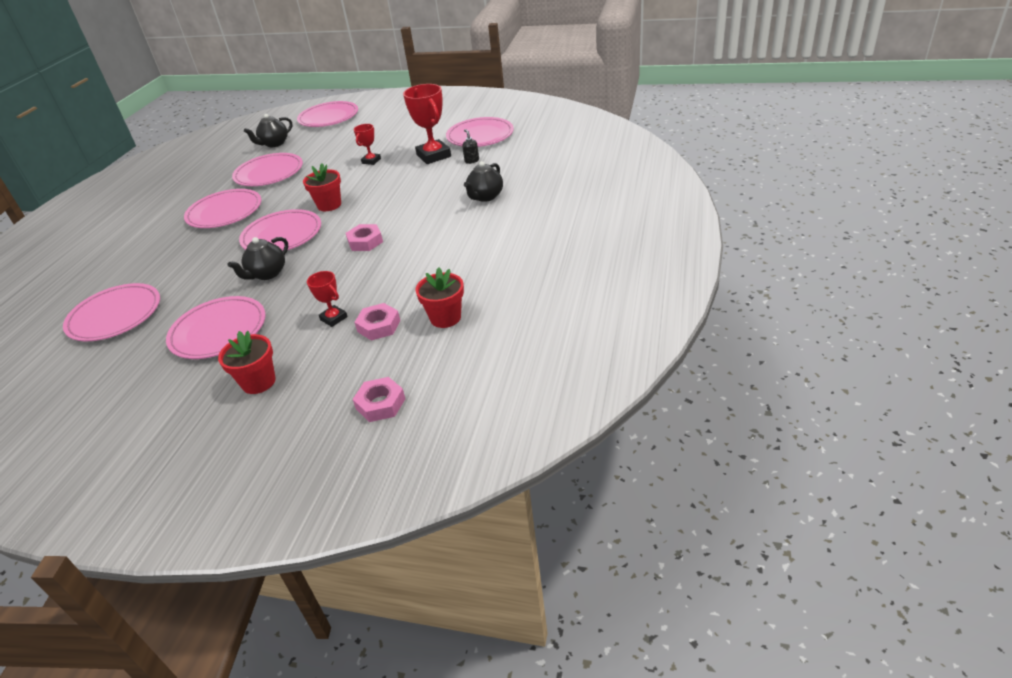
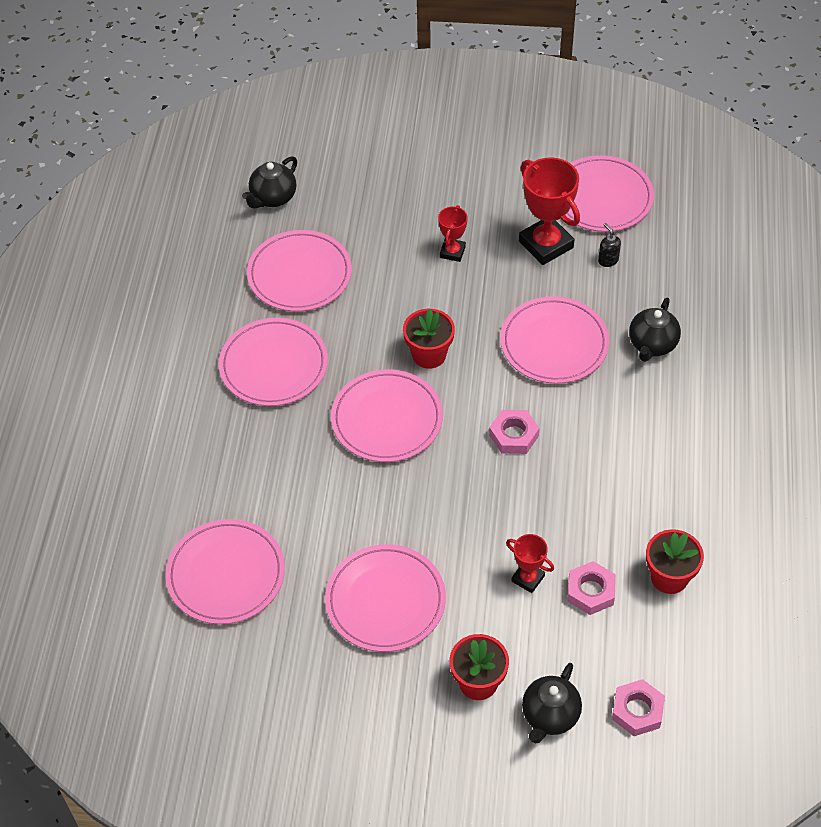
camera: 10 degrees left, 15 degrees up
black teapot [228,237,288,280] -> black teapot moved to [522,663,582,744]
pink plate [297,101,358,127] -> pink plate moved to [500,296,609,384]

